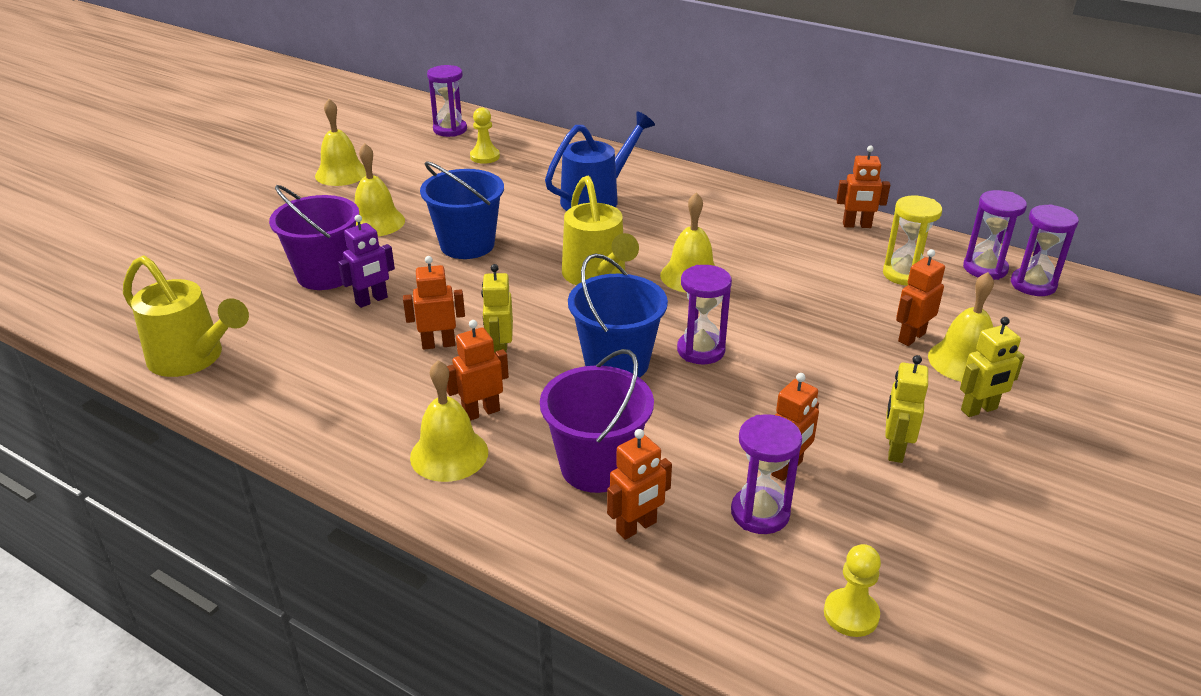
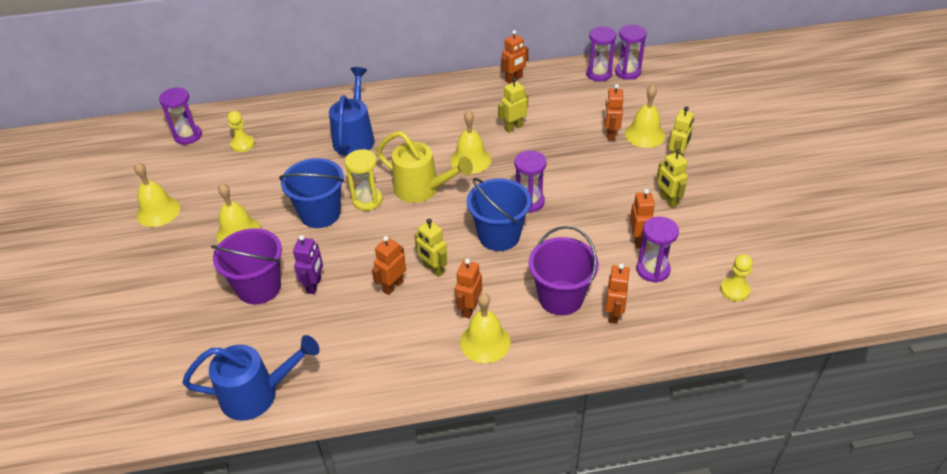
camera: 40 degrees left, 10 degrees up
yellow watering can [123,256,249,377] -> blue watering can [182,335,319,421]
yellow hourglass [883,196,942,286] -> yellow hourglass moved to [345,149,382,211]
none -> yellow robot [498,77,528,133]

